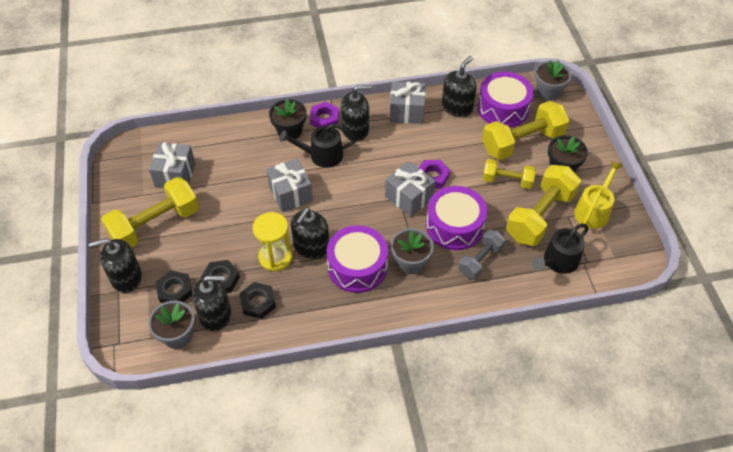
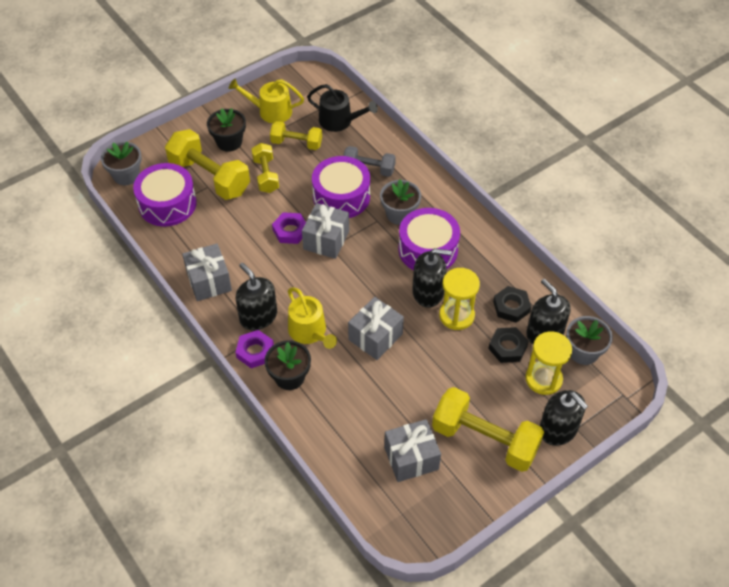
camera: 115 degrees left, 0 degrees up
black nut [156,270,192,303] -> yellow hourglass [525,331,572,395]
black watering can [279,124,356,168] -> yellow watering can [288,287,337,349]
black soap dispenser [442,56,477,117] -> none
yellow dumbbell [506,165,581,246] -> yellow dumbbell [270,121,322,150], size x0.59

